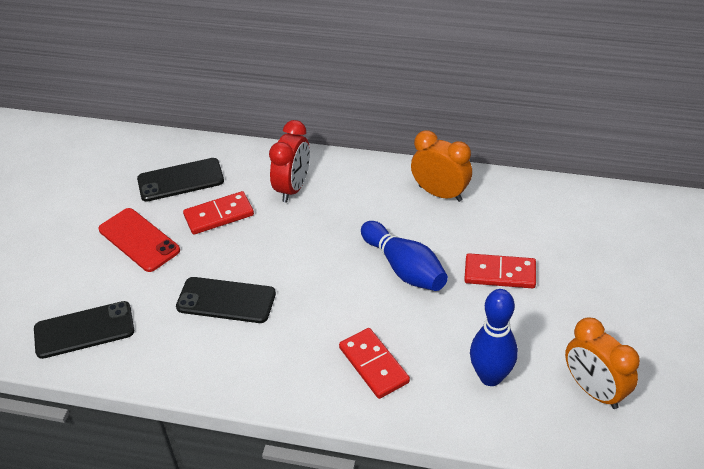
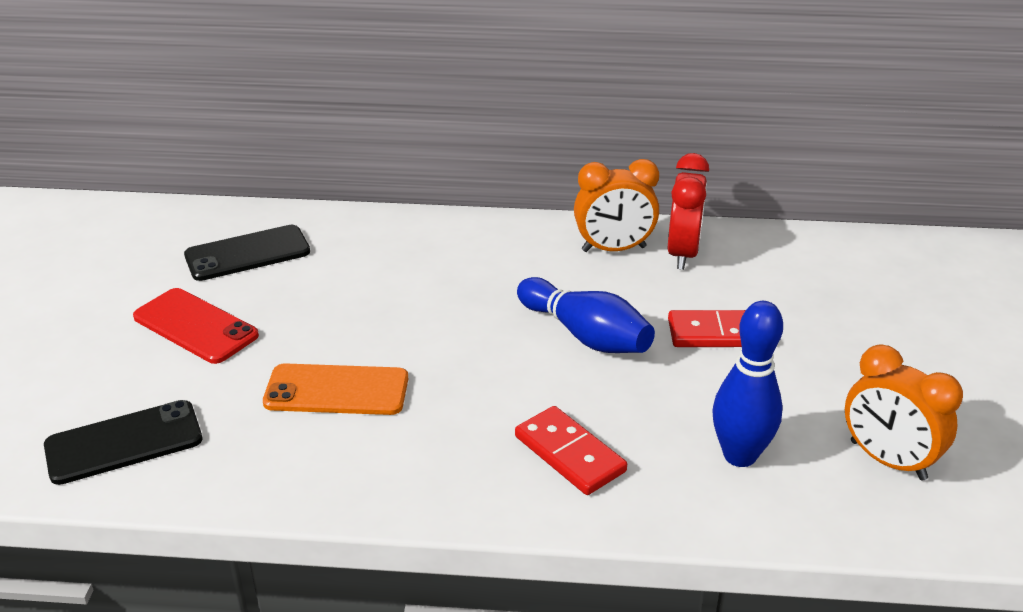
camera: 10 degrees left, 10 degrees down
black phone [176,277,276,323] -> orange phone [263,363,408,415]
red domino [183,191,254,235] -> none
red clock [269,120,310,202] -> red clock moved to [668,153,709,270]
orange clock [411,130,472,202] -> orange clock turned 150 degrees clockwise [574,159,659,252]

